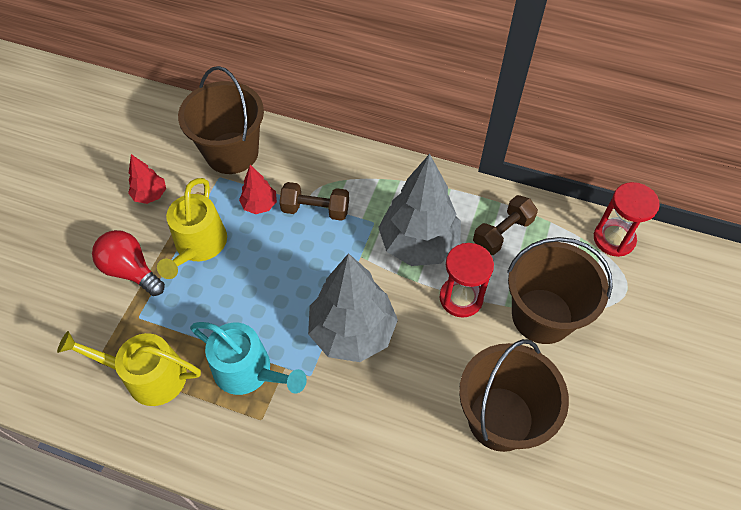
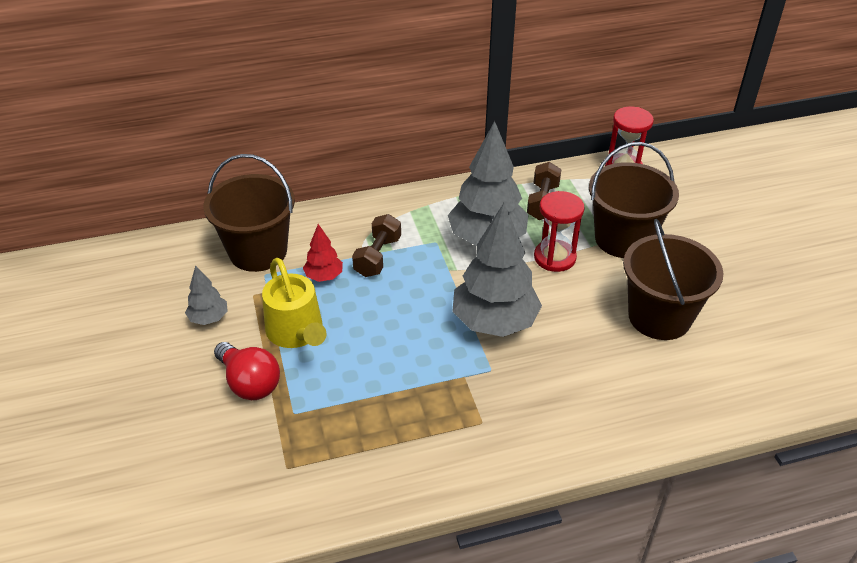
camera: 35 degrees left, 15 degrees down
yellow watering can [57,331,201,406] -> none
red light bulb [92,230,165,296] -> red light bulb turned 135 degrees counterclockwise [214,342,280,400]
red tree [128,154,166,204] -> grey tree [185,265,228,325]
turquoise watering can [190,322,307,395] -> none
brown dumbbell [279,182,349,221] -> brown dumbbell turned 45 degrees counterclockwise [352,214,401,277]

